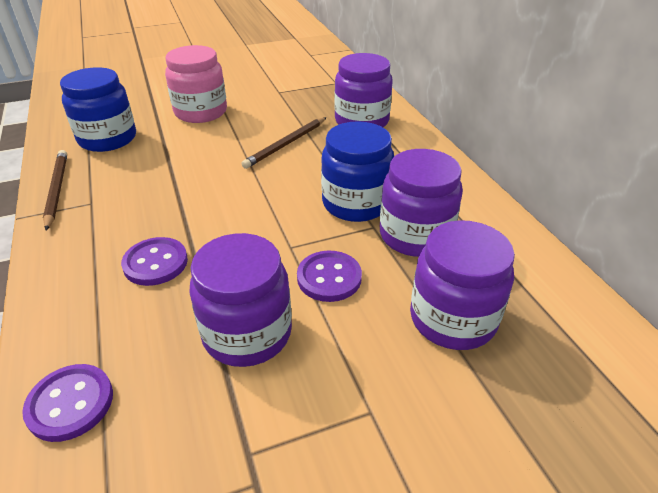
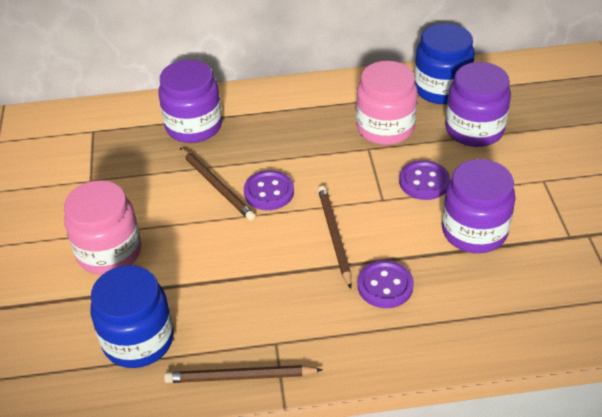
camera: 75 degrees left, 5 degrees up
purple button [22,364,113,442] -> purple button moved to [244,170,294,210]
blue jar [321,121,394,222] -> blue jar moved to [414,23,475,104]
purple jar [380,149,463,257] -> pink jar [356,61,418,145]
none -> brown pencil [318,186,352,289]

